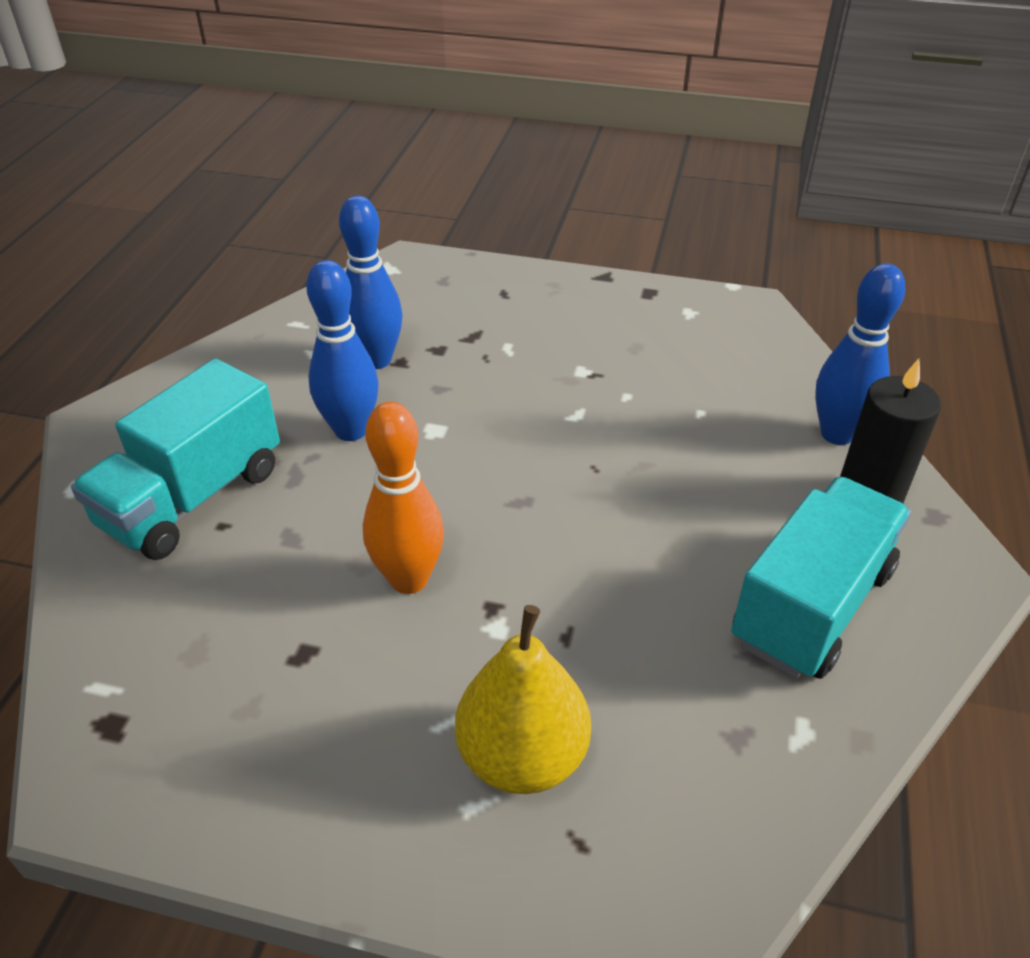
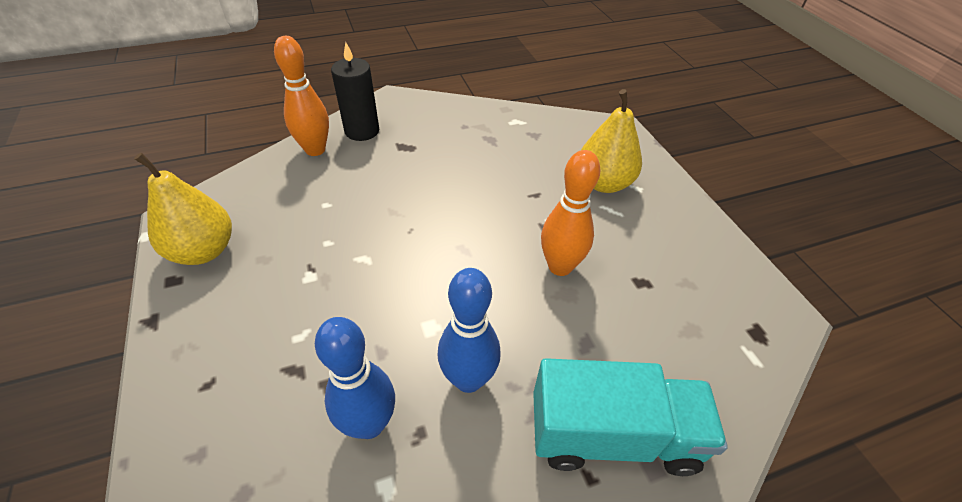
camera: 125 degrees left, 5 degrees up
turquoise truck [731,477,911,679] -> none
blue bowling pin [815,263,905,445] -> orange bowling pin [274,36,329,156]
none -> yellow pear [134,153,232,265]

